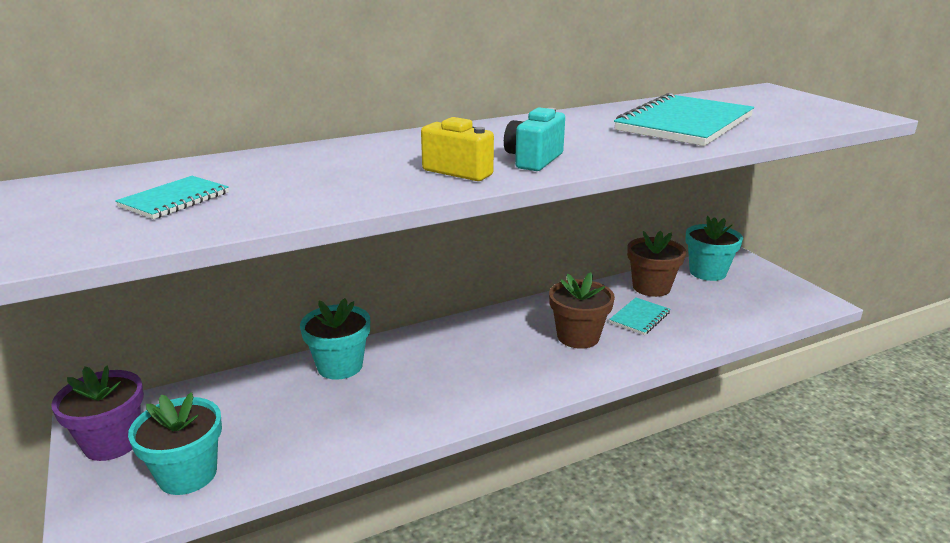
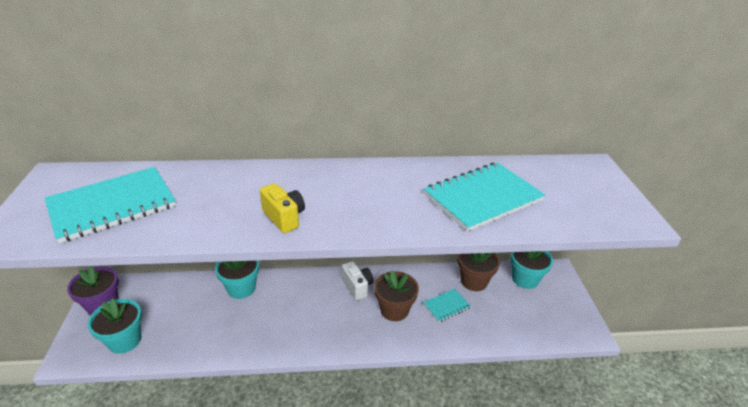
camera: 20 degrees right, 10 degrees up
turquoise notebook [115,176,229,219] -> turquoise notebook [45,167,176,243], size x2.08
turquoise camera [504,107,565,171] -> none
none -> white camera [342,261,373,301]

